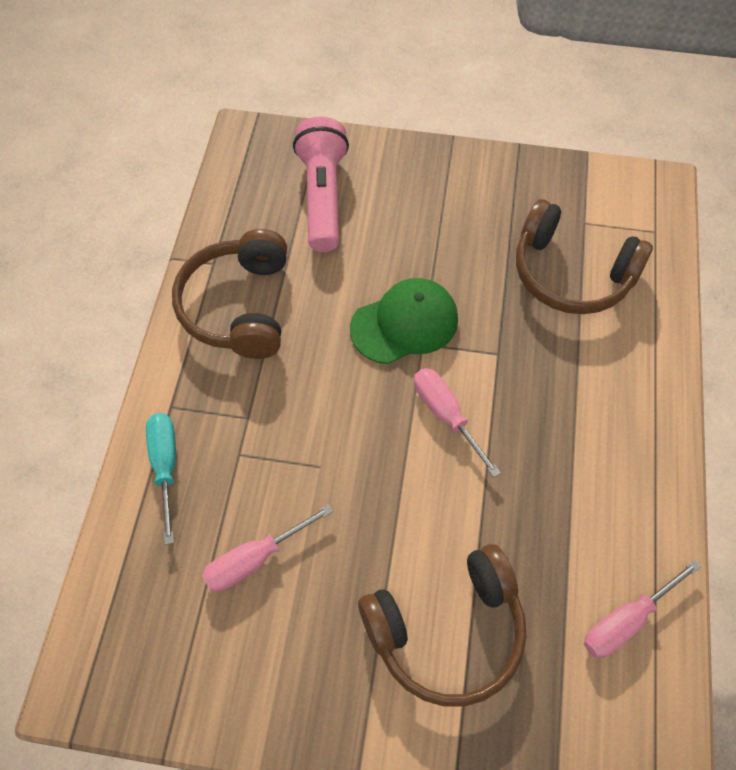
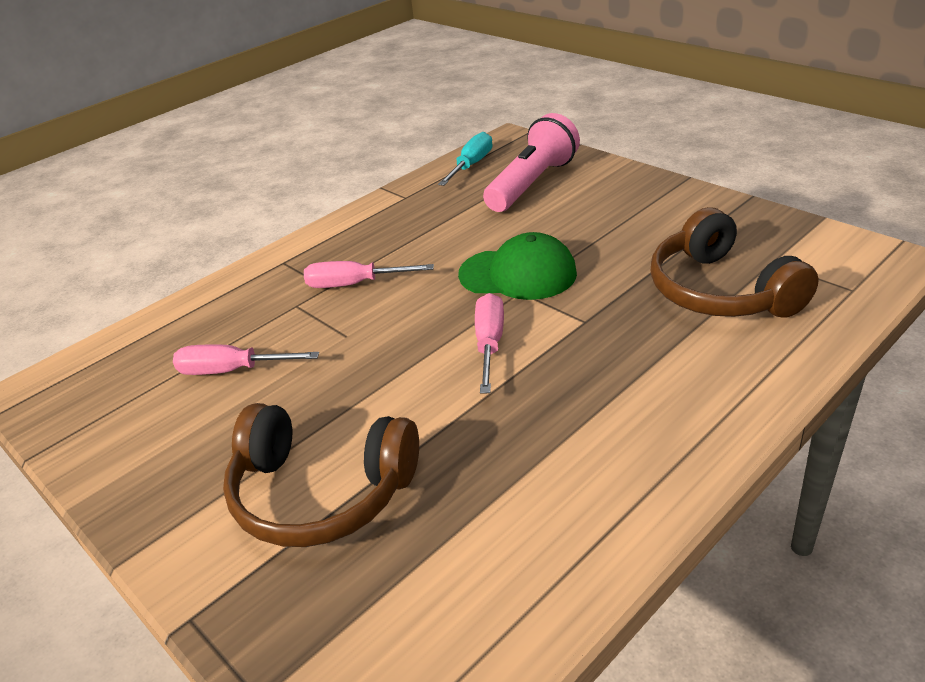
camera: 40 degrees right, 25 degrees down
turquoise screwdriver [146,413,176,545] -> turquoise screwdriver moved to [438,132,493,186]
brown headphones [172,229,287,359] -> none
pink screwdriver [584,560,701,658] -> pink screwdriver moved to [304,261,434,288]

